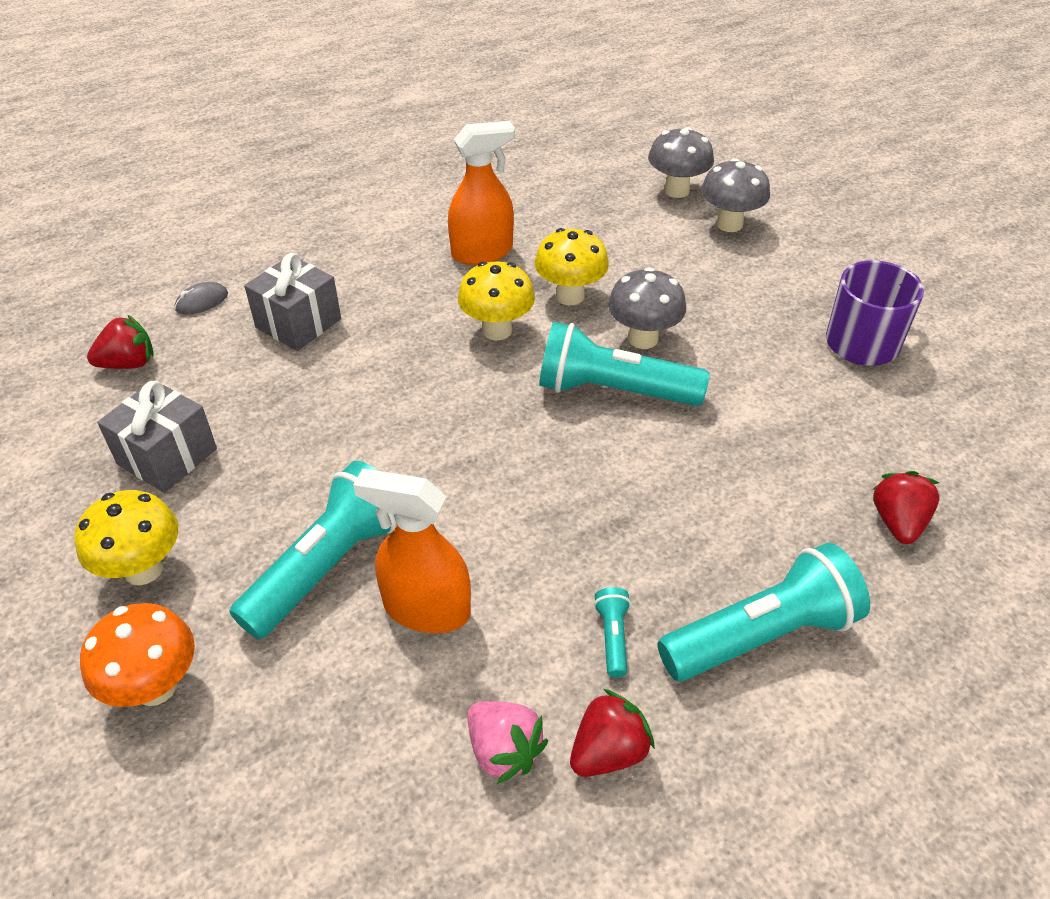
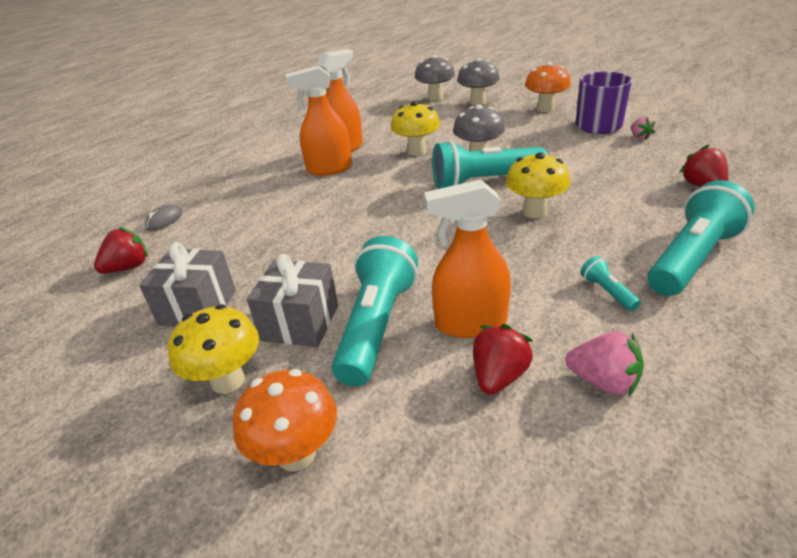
camera: 20 degrees left, 10 degrees down
grey gift [244,253,341,351] -> grey gift moved to [247,254,338,347]
yellow mushroom [458,261,535,341] -> yellow mushroom moved to [506,152,570,219]
red strawberry [570,689,655,777] -> red strawberry moved to [473,324,533,395]
none -> orange spray bottle [285,65,352,176]
none -> orange mushroom [525,62,571,112]
none -> pink strawberry [631,117,656,140]

